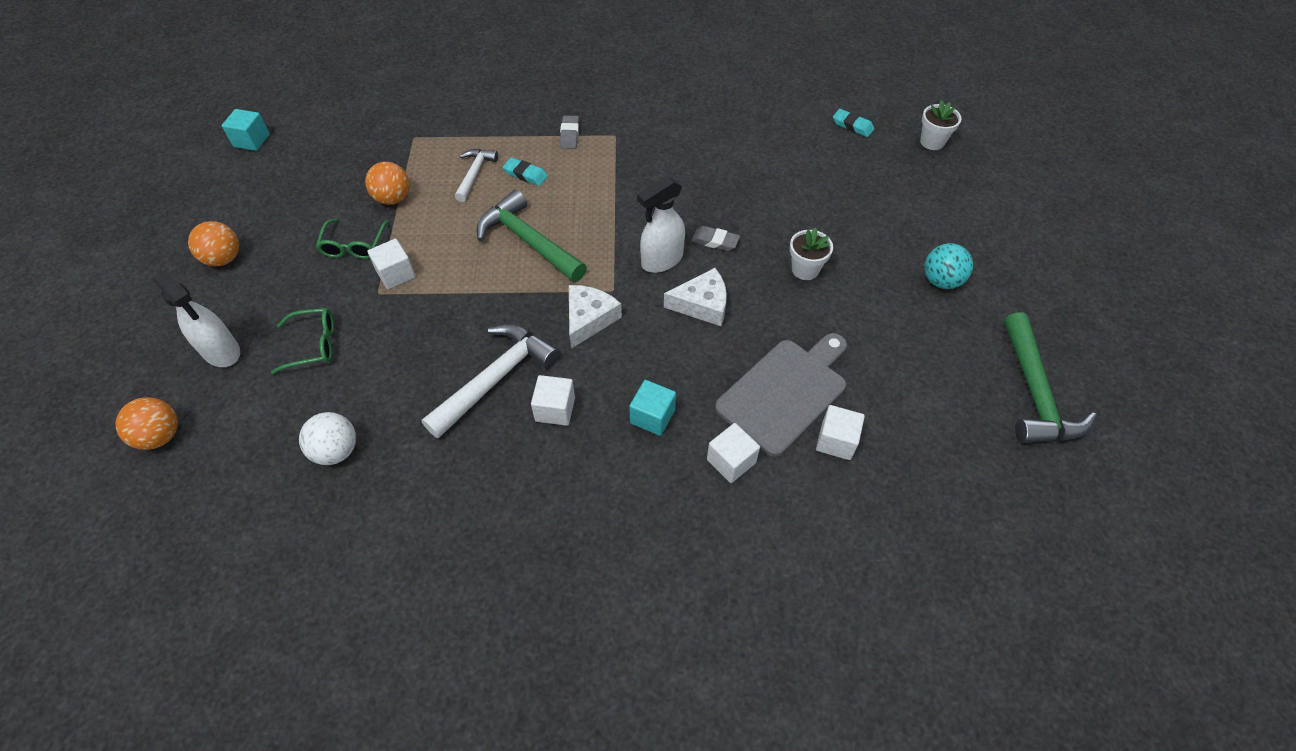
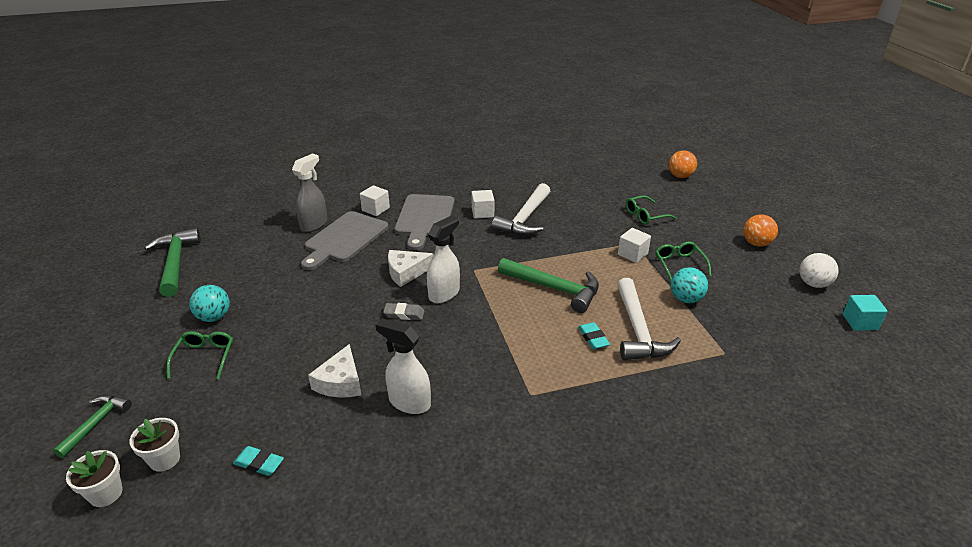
camera: 165 degrees right, 20 degrees down
white spray bottle [153,269,240,367] -> white spray bottle moved to [376,318,431,414]
white ball [299,412,356,465] -> white ball moved to [800,253,839,288]
orange ball [365,162,410,205] -> turquoise ball [671,267,708,303]
white hammer [455,149,498,202] -> white hammer [617,278,681,360], size x1.72
turquoise eraser [503,158,548,186] -> turquoise eraser turned 60 degrees clockwise [578,322,610,349]
grey eraser [560,116,579,149] -> none
white cheese [569,285,622,349] -> white cheese moved to [308,344,361,398]
turquoise cube [629,380,676,436] -> grey cutting board [395,194,455,250]
white flower pot [790,227,833,280] -> white flower pot moved to [66,450,123,507]
white cube [816,405,865,460] -> grey spray bottle [292,154,327,232]
none -> green hammer [53,395,132,458]
none -> green glasses [167,331,233,379]

